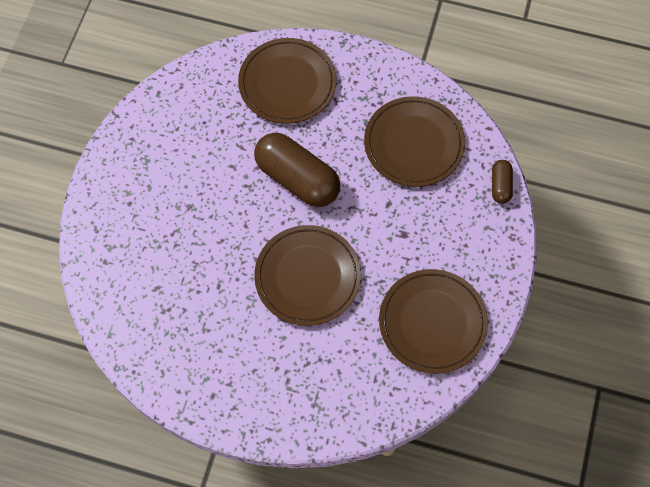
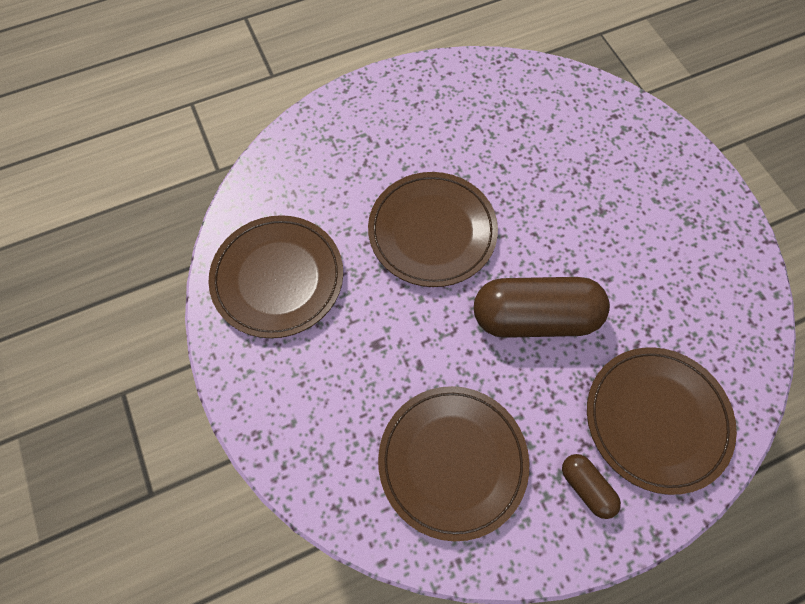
camera: 140 degrees right, 0 degrees up
brown capsule [492,160,513,204] -> brown capsule moved to [562,454,621,519]

